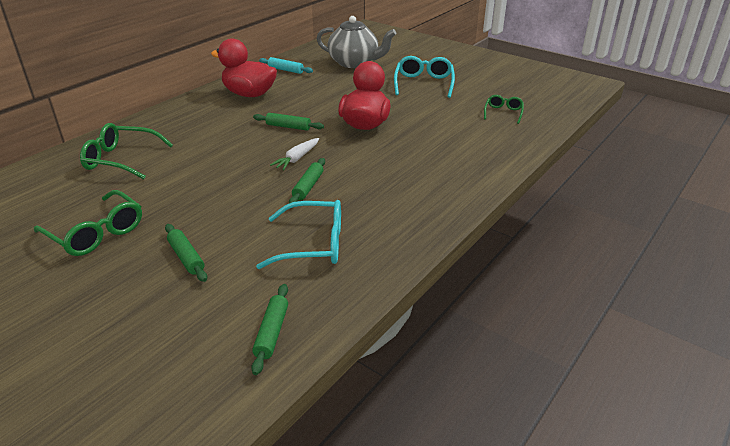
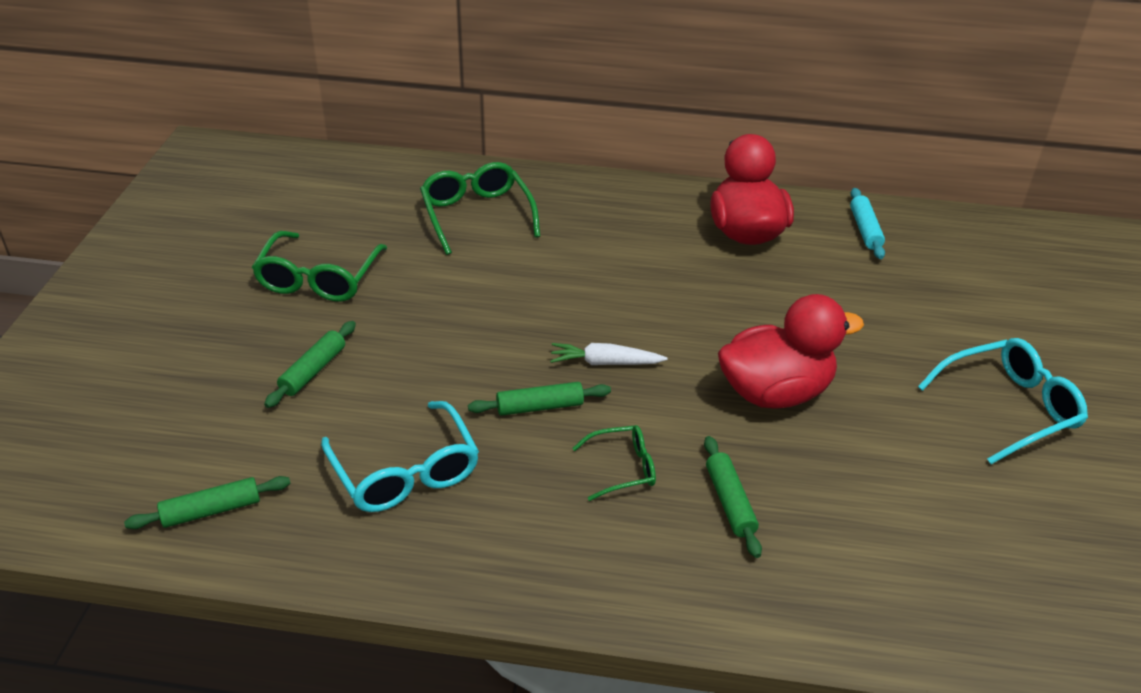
camera: 60 degrees right, 5 degrees up
green rolling pin [253,113,324,131] -> green rolling pin moved to [704,436,762,558]
grey teapot [317,16,396,68] -> none
green glasses [484,95,524,124] -> green glasses moved to [572,425,656,501]

